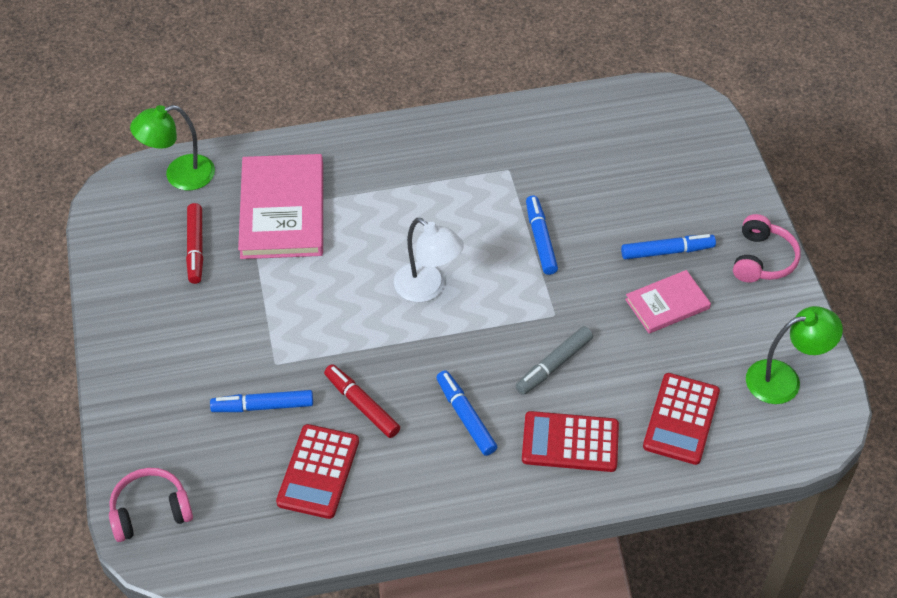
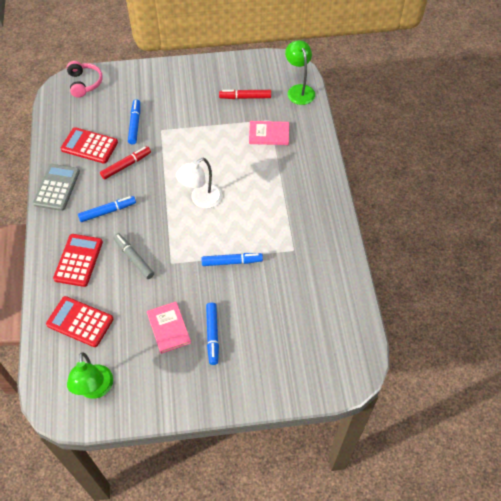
camera: 95 degrees right, 5 degrees up
pink book [238,154,323,259] -> pink book [249,121,289,145], size x0.56
pink headphones [733,214,801,283] -> none
none -> grey calculator [33,164,80,211]

